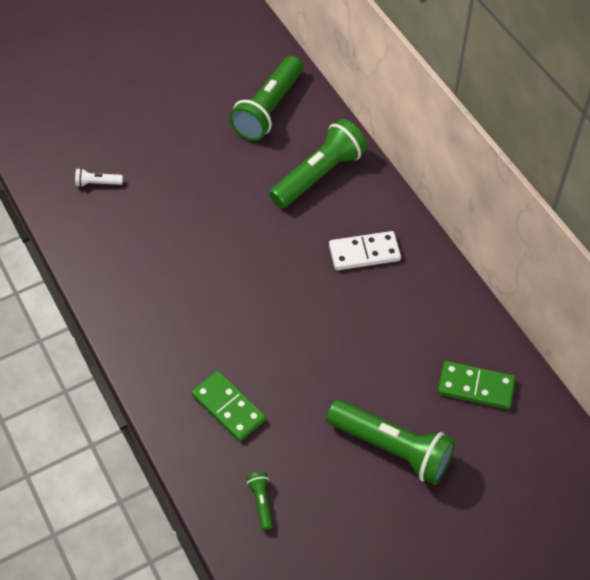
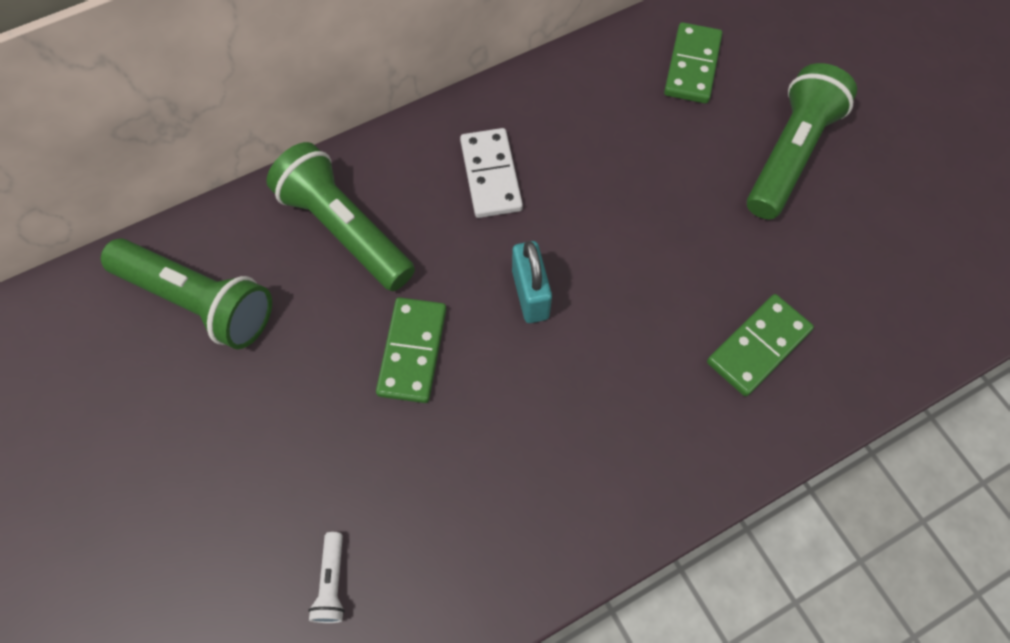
camera: 90 degrees left, 10 degrees up
green flashlight [247,472,273,530] -> none
none -> green domino [376,297,447,403]
none -> turquoise padlock [512,241,552,323]

